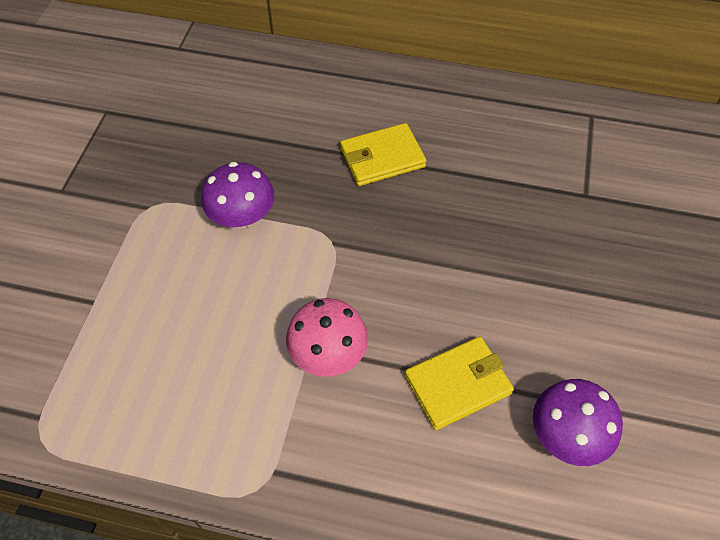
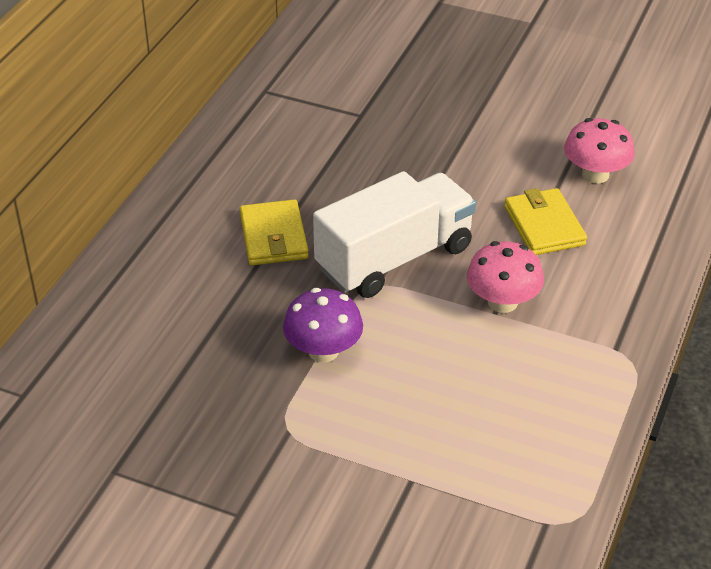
camera: 80 degrees left, 15 degrees down
purple mushroom [533,379,623,466] -> pink mushroom [564,118,635,184]
none -> white truck [313,171,476,298]

